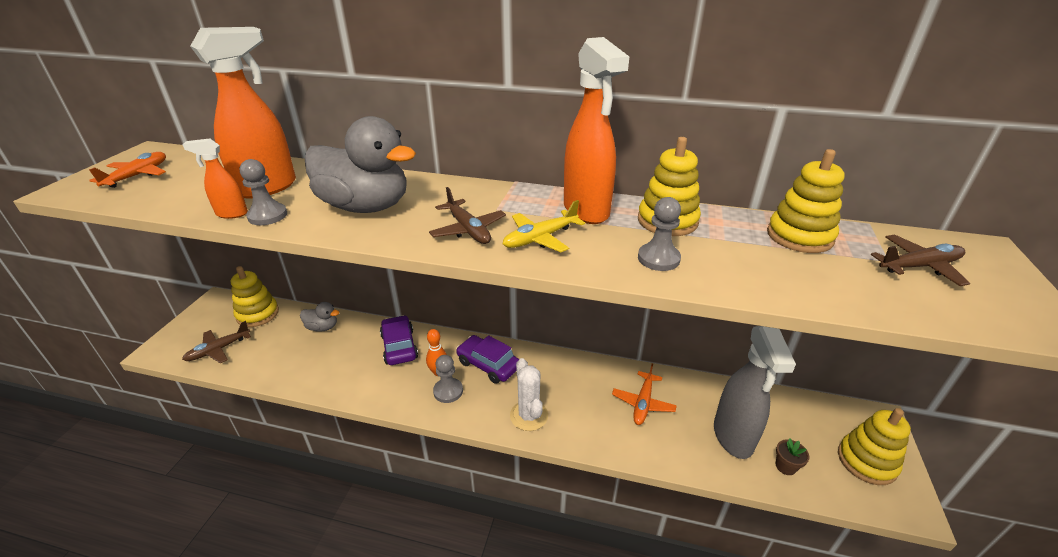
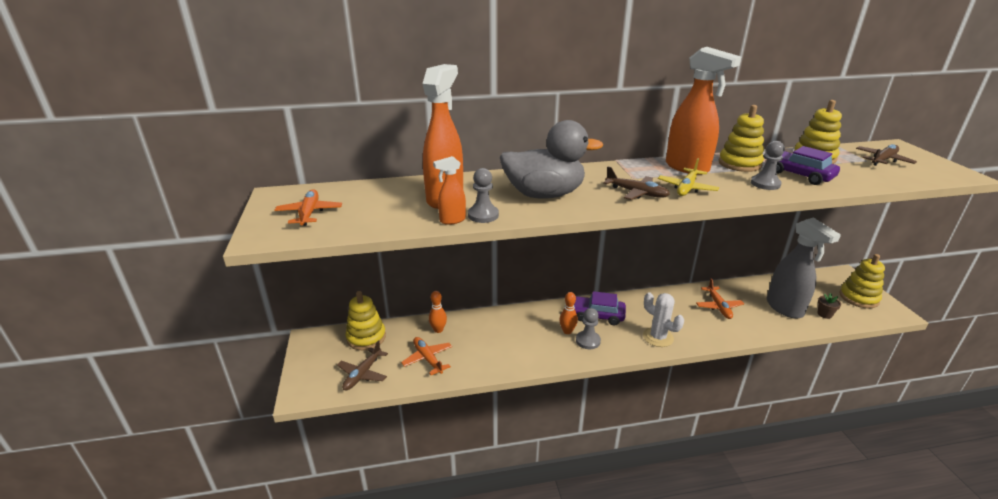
camera: 25 degrees left, 5 degrees down
grey duck [300,302,339,332] -> orange bowling pin [429,291,447,333]
purple car [380,315,418,365] -> purple car moved to [776,146,840,185]
none -> orange plane [401,337,452,375]

